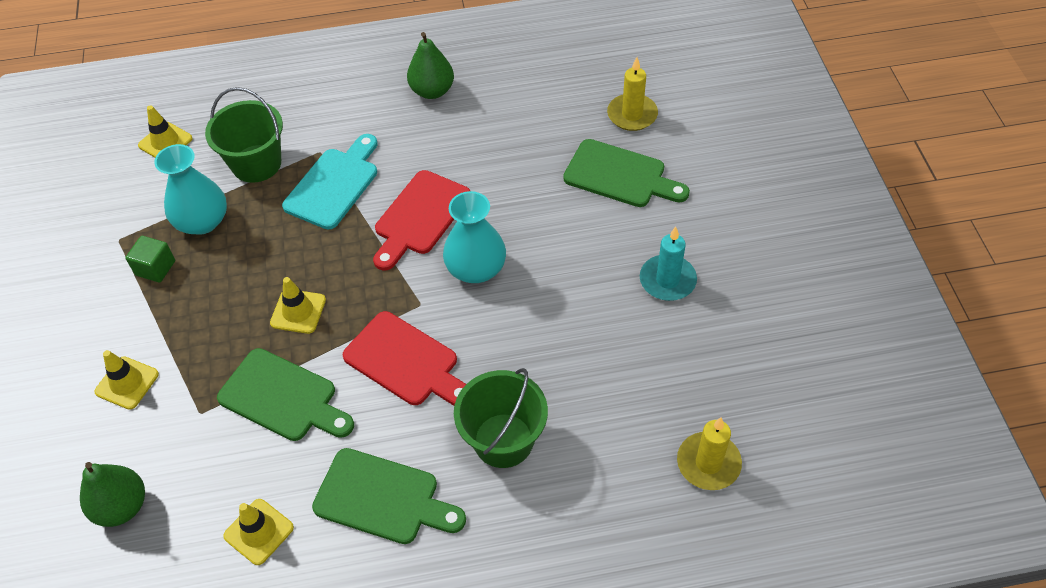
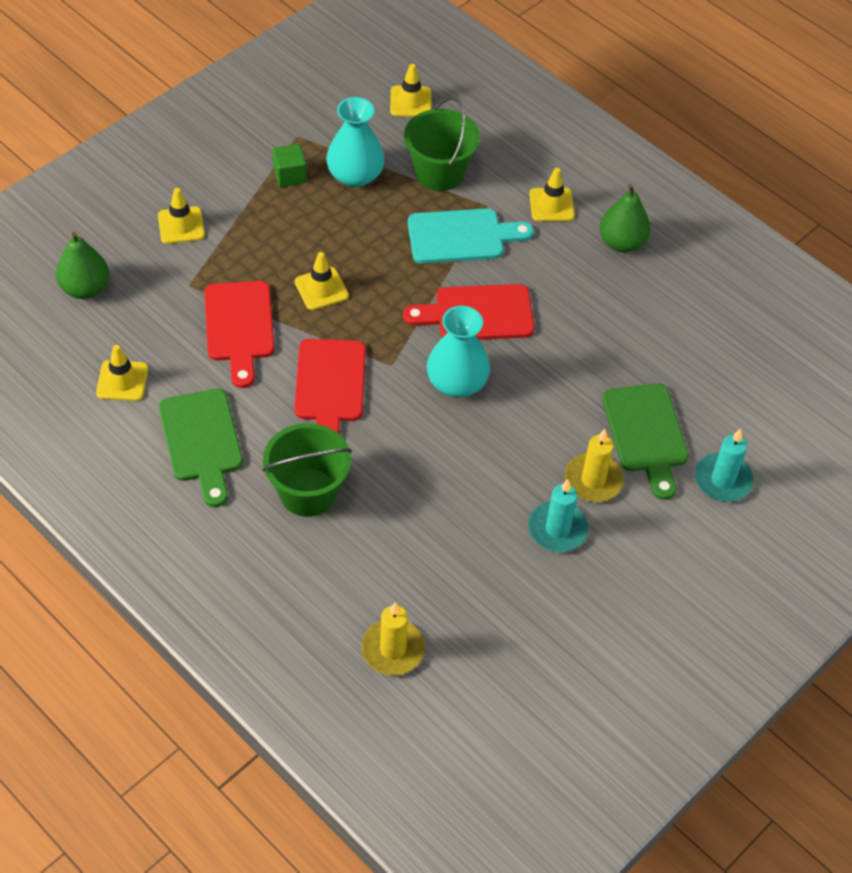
camera: 50 degrees right, 0 degrees up
green cutting board [217,348,354,441] -> red cutting board [205,281,275,388]
yellow candle [607,57,658,131] -> yellow candle moved to [564,429,624,502]
none -> yellow traffic cone [529,168,575,221]
none -> turquoise candle [695,429,754,502]

